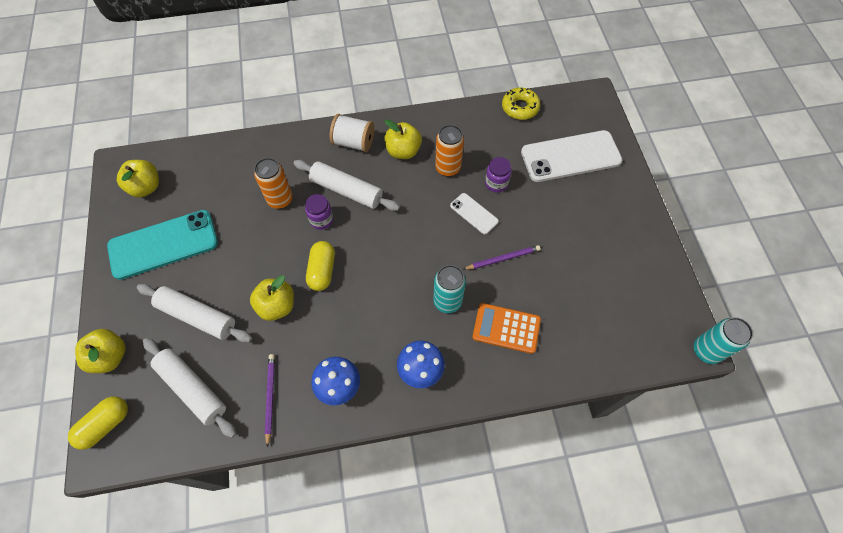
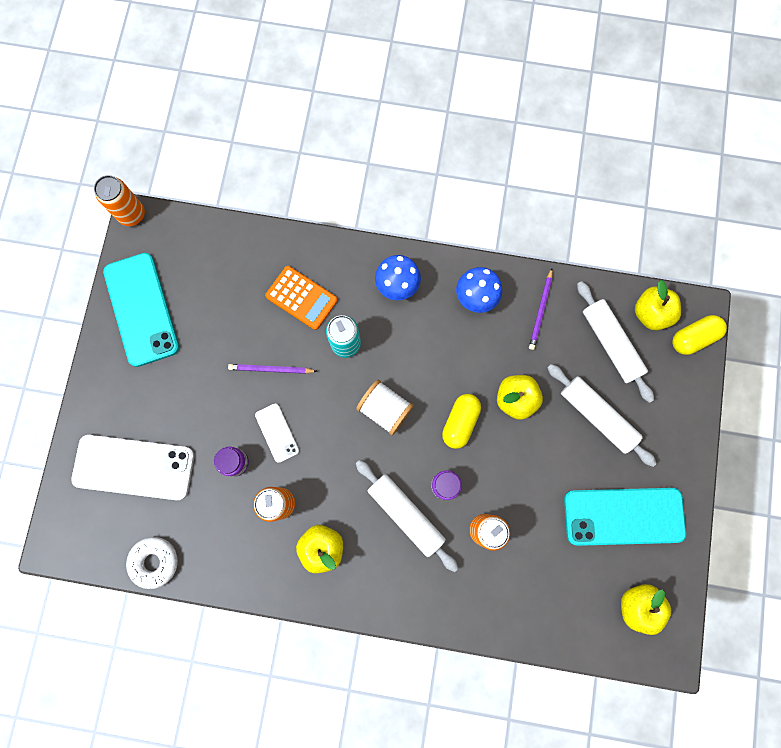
camera: 160 degrees left, 15 degrees up
yellow apple [75,329,126,373] -> yellow apple moved to [635,280,681,330]
white spool [330,114,374,152] -> white spool moved to [356,380,414,435]
yellow donut [502,87,540,120] -> white donut [126,537,178,589]
turquoise can [694,317,753,364] -> orange can [94,175,145,226]
none -> turquoise phone [103,253,179,367]

